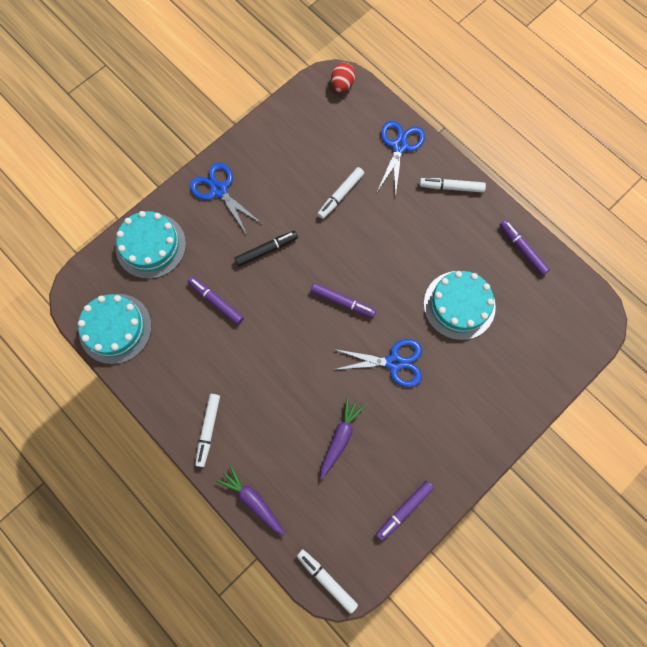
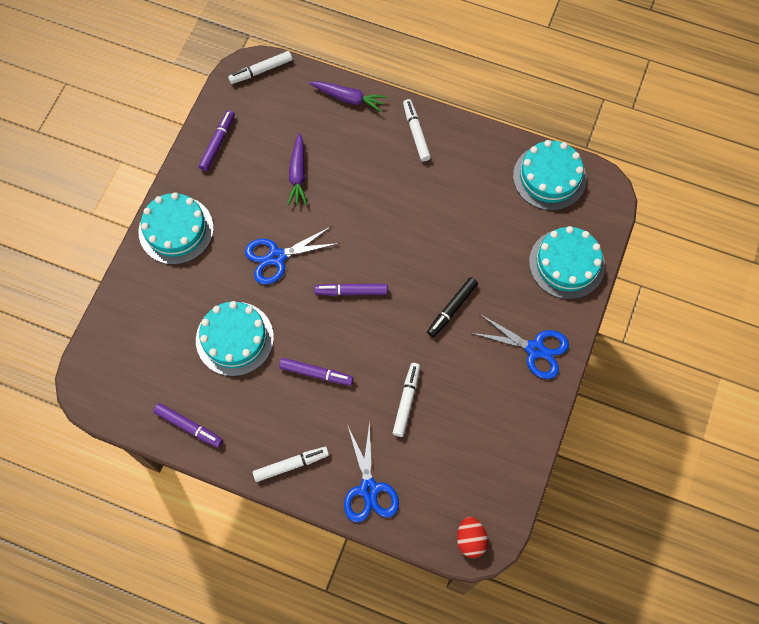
camera: 155 degrees right, 5 degrees down
purple marker [188,276,244,325] -> purple marker moved to [279,358,354,386]
white marker [297,549,358,614] -> white marker turned 135 degrees clockwise [228,51,292,84]
none -> turquoise cake [138,192,214,265]

